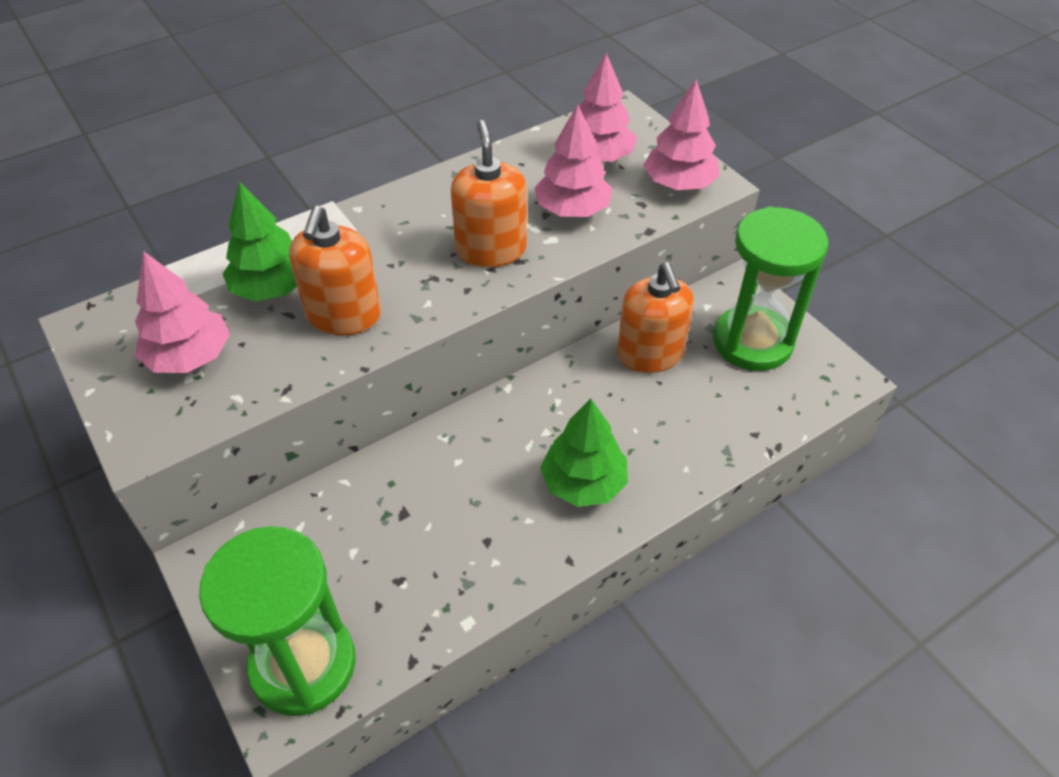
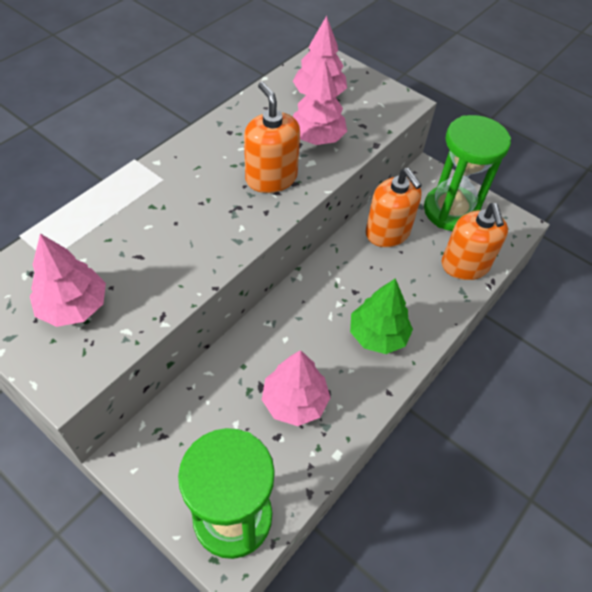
camera: 20 degrees left, 5 degrees up
green tree [222,181,297,301] -> none
orange soap dispenser [289,205,381,336] -> orange soap dispenser moved to [442,203,508,280]
pink tree [643,79,720,190] -> pink tree moved to [262,350,330,426]

